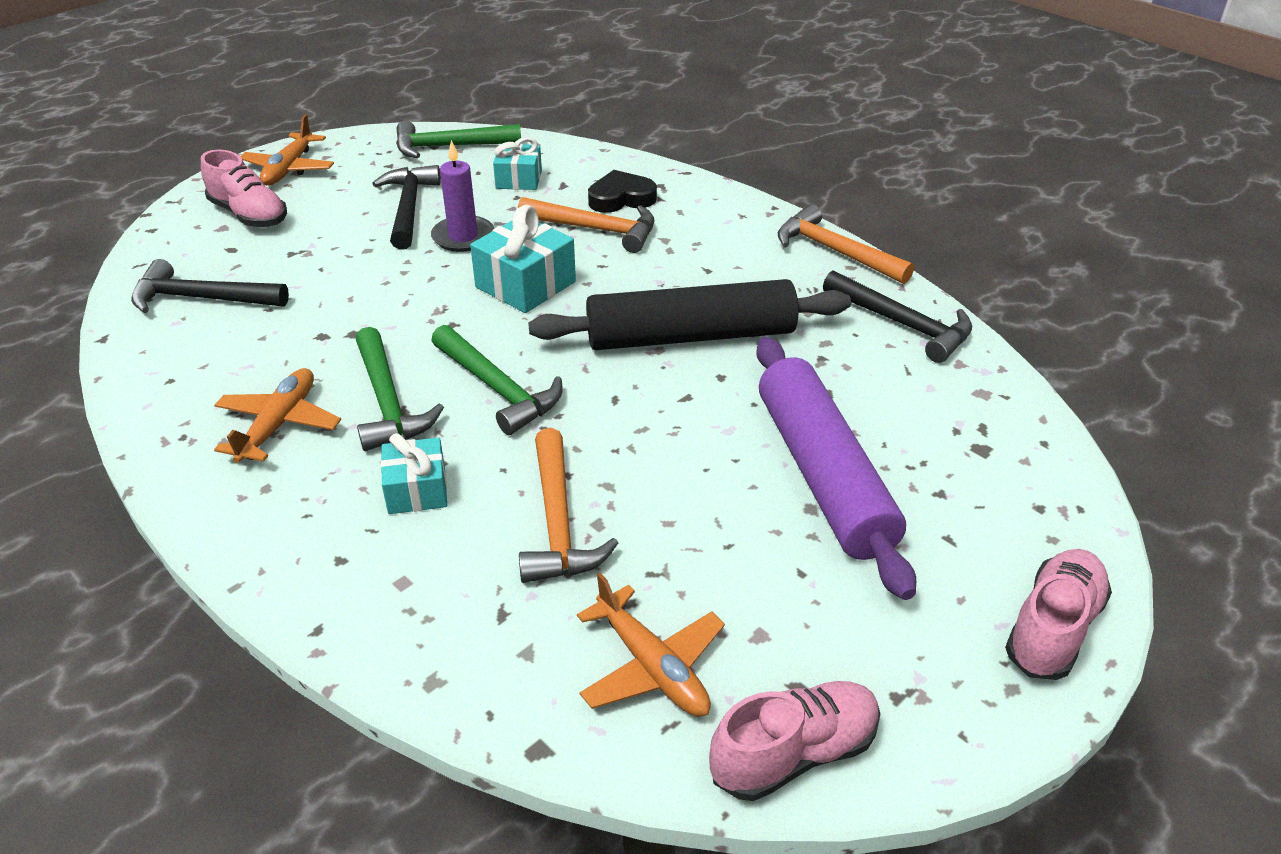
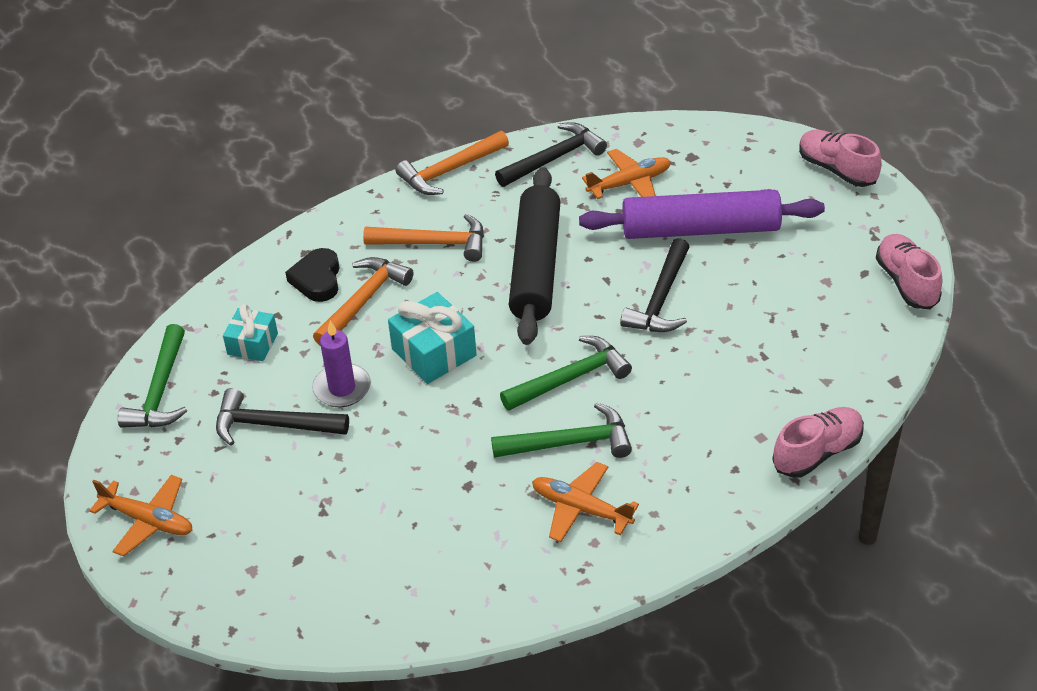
camera: 75 degrees left, 5 degrees up
black hammer [131,259,289,313] -> black hammer moved to [620,238,690,332]
pink shoe [201,149,287,227] -> pink shoe moved to [772,407,864,478]
turquoise gift [381,433,447,514] -> none
orange hammer [519,428,618,583] -> orange hammer moved to [363,214,484,262]
orange plane [577,573,725,717] -> orange plane moved to [582,149,671,199]

